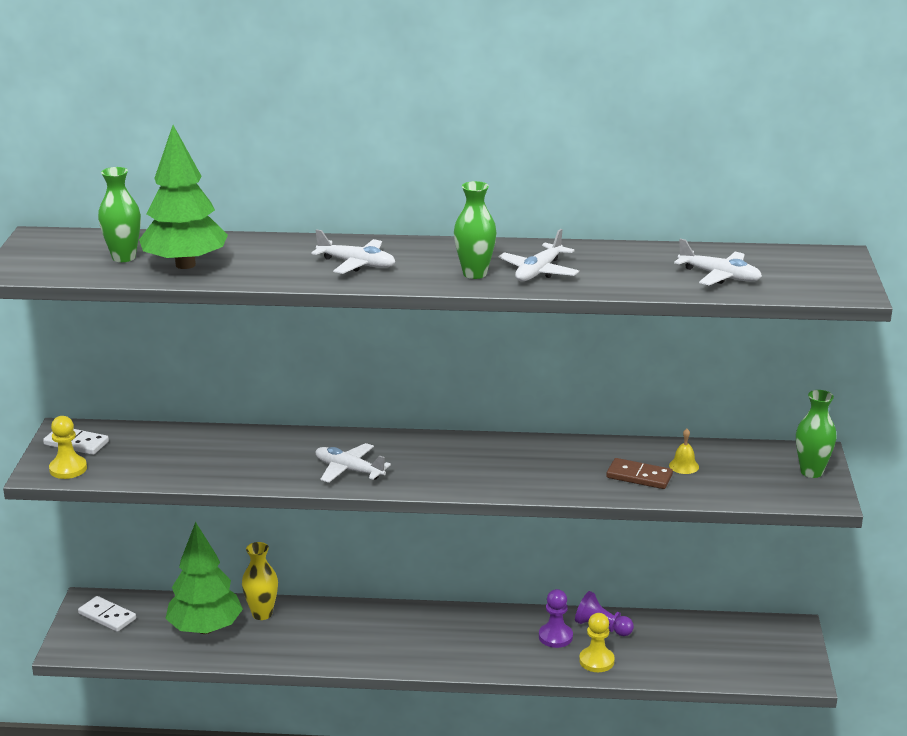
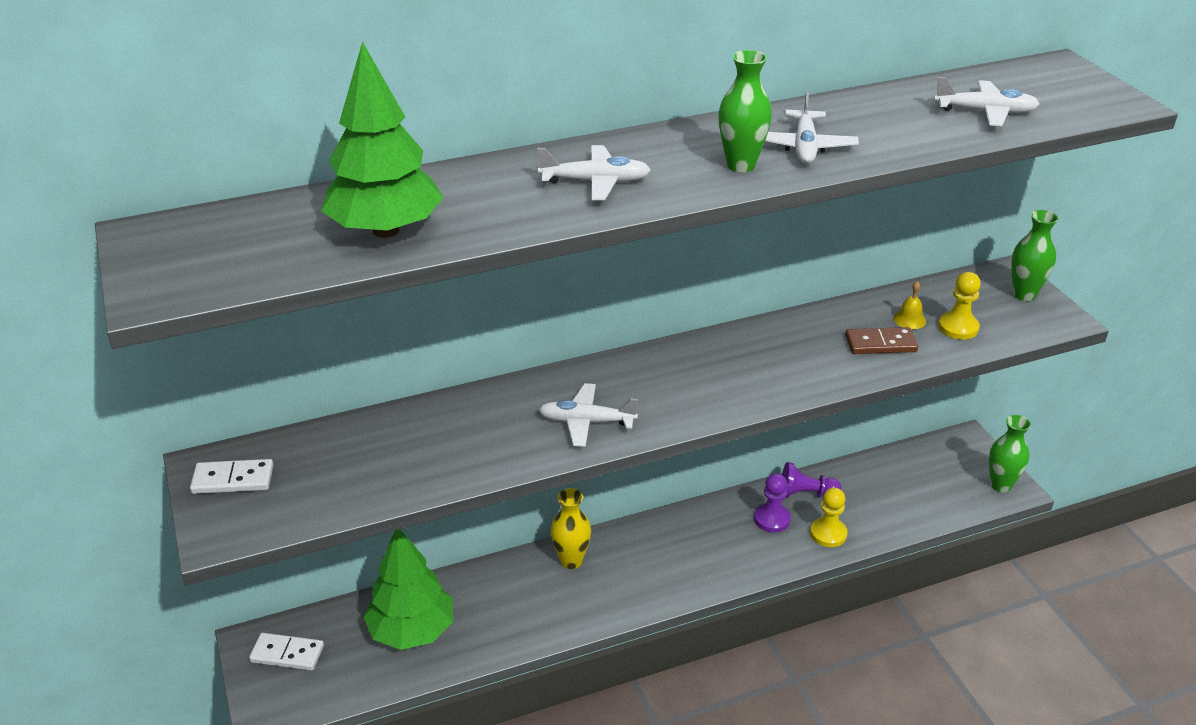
camera: 25 degrees left, 10 degrees up
yellow pawn [49,416,87,479] -> yellow pawn moved to [938,272,981,340]
green vase [98,167,141,262] -> green vase moved to [989,415,1031,492]
yellow vase [242,542,278,620] -> yellow vase moved to [550,488,591,569]

